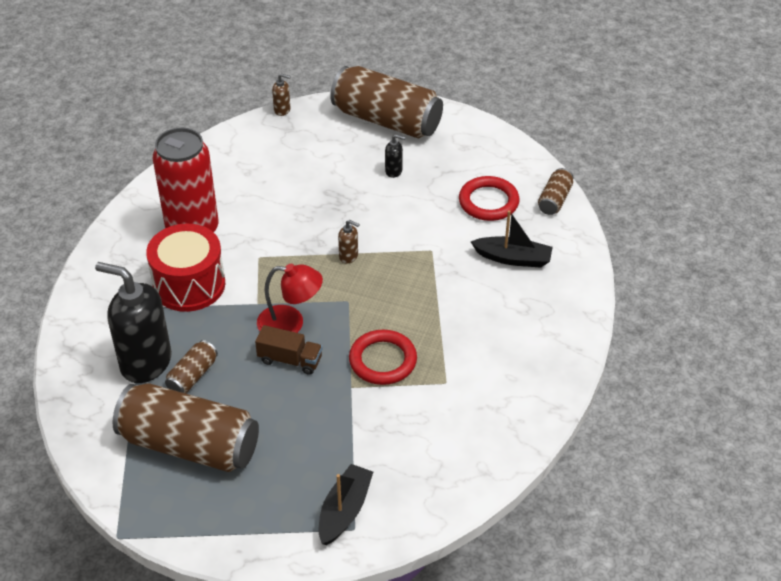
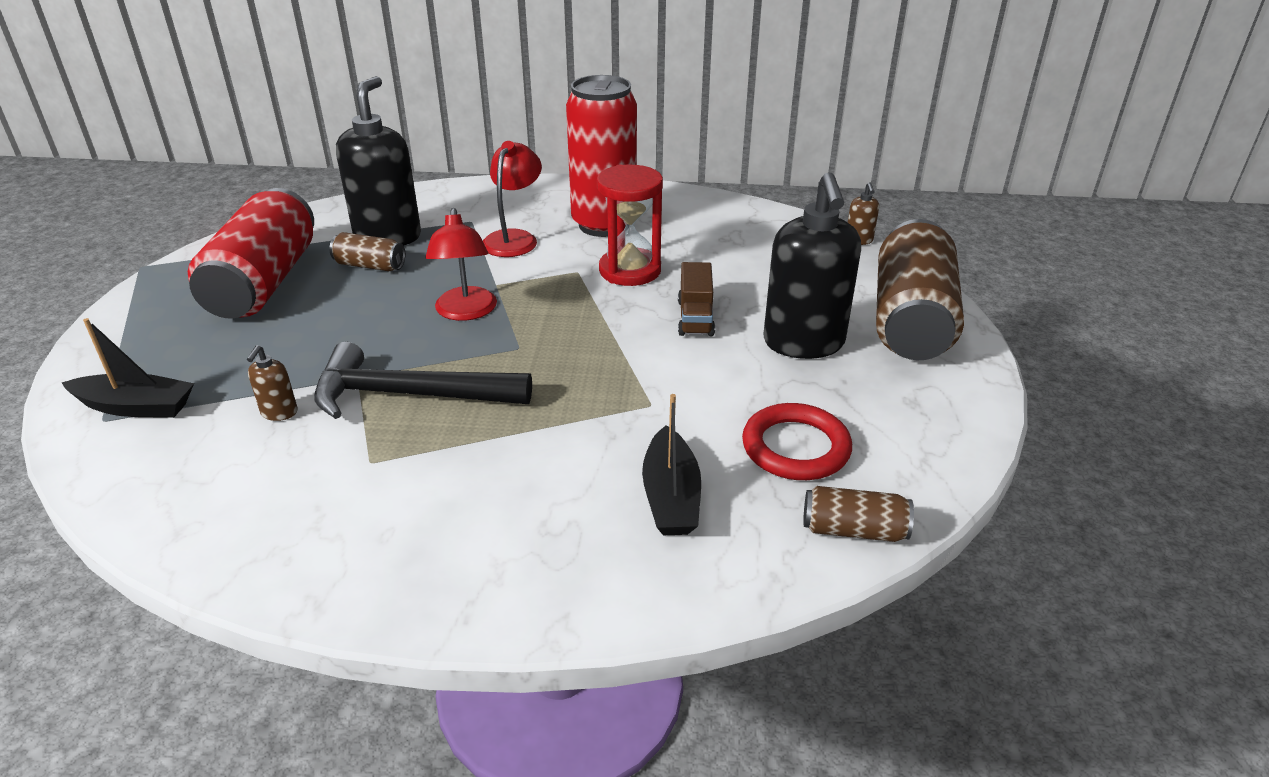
camera: 75 degrees right, 10 degrees down
brown can [112,383,259,472] -> red can [188,188,314,319]
red drum [146,224,225,312] -> red lamp [483,141,542,257]
brown truck [255,325,322,375] -> brown truck moved to [678,262,715,336]
brown soap dispenser [338,220,360,263] -> brown soap dispenser moved to [247,345,298,421]
red ring [349,330,417,385] -> black hammer [314,342,532,419]
black soap dispenser [385,134,406,178] -> black soap dispenser [764,172,861,359], size x2.44
none -> red hourglass [597,165,663,286]

